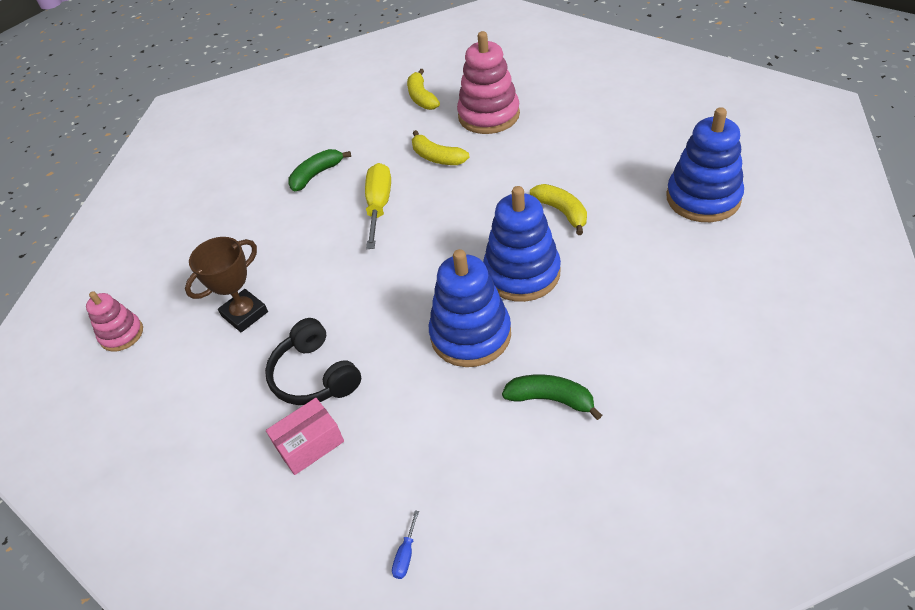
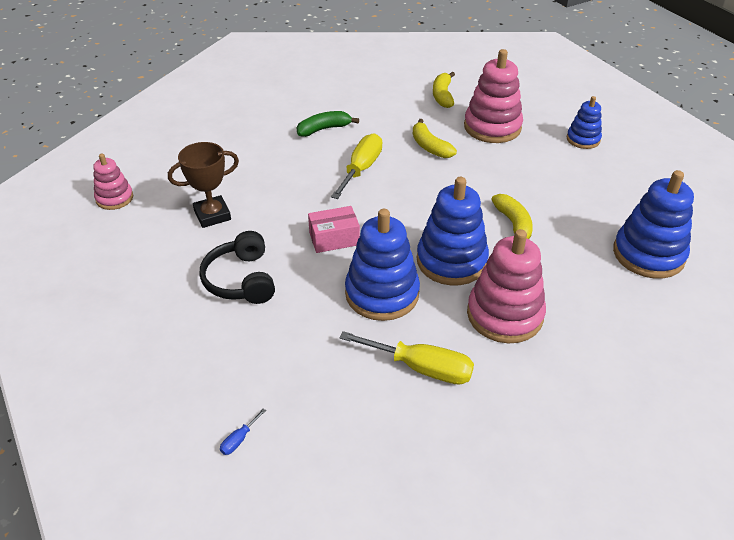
camera: 15 degrees right, 5 degrees down
pink box [266,398,344,475] -> pink box moved to [308,206,360,253]
green banana [502,374,602,420] -> yellow screwdriver [339,331,474,385]
none -> pink stacking toy [467,229,546,343]
none -> blue stacking toy [566,96,602,149]

